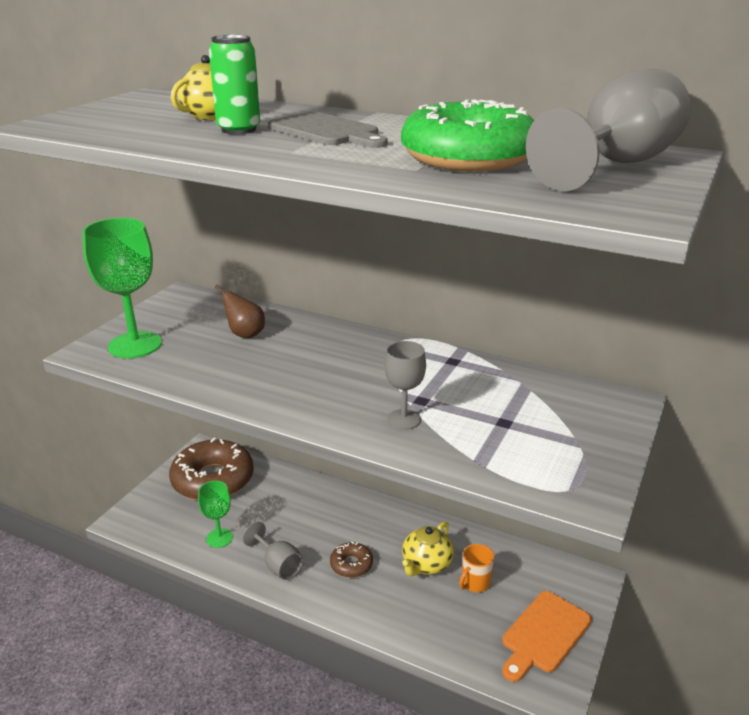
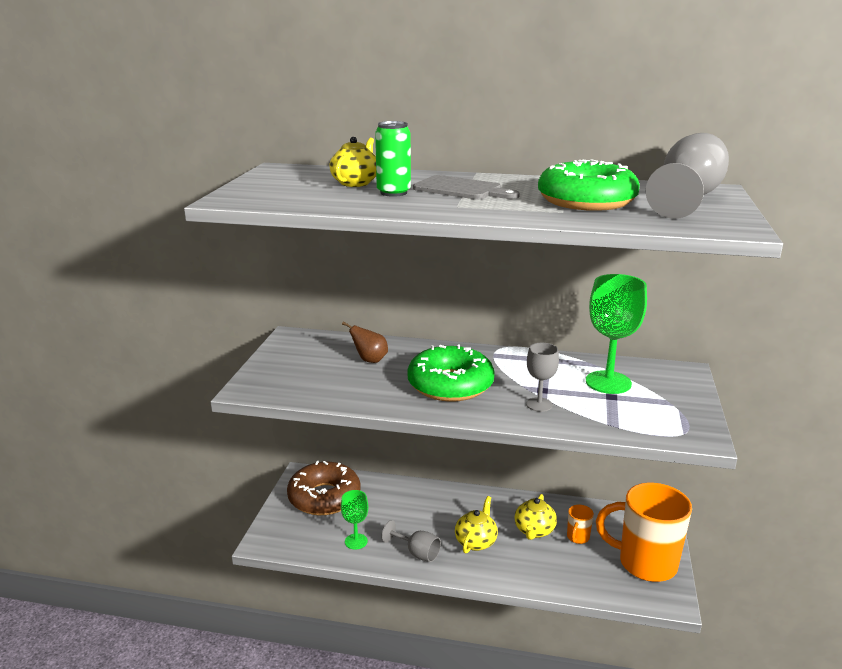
camera: 15 degrees left, 5 degrees down
green goblet [83,218,162,358] -> green goblet moved to [586,274,647,394]
brown donut [330,542,373,578] -> yellow teapot [455,496,498,553]
orange cutting board [502,591,592,682] -> orange mug [596,483,692,582]
none -> green donut [407,344,495,402]

